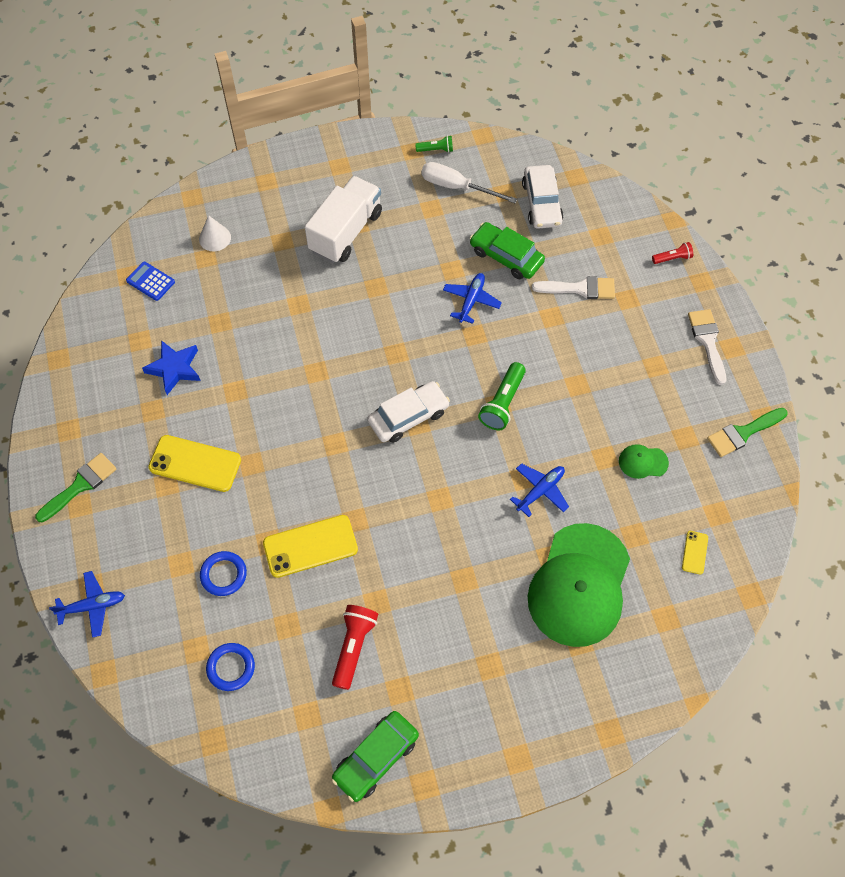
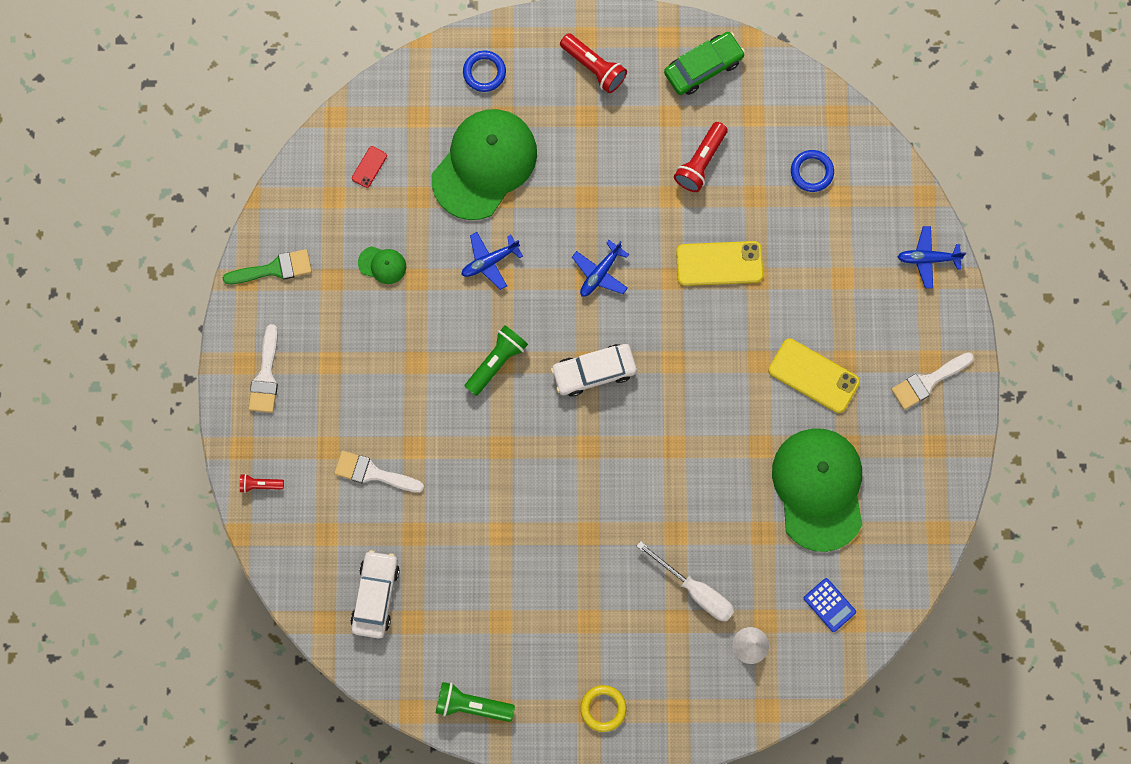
camera: 165 degrees left, 15 degrees up
green brush [35,453,117,523] -> white brush [891,352,974,410]
blue star [142,340,201,395] -> green cap [772,428,862,552]
blue ring [200,551,247,596] -> blue ring moved to [463,51,506,92]
white truck [305,176,382,263] -> none
green flashlight [415,136,453,153] -> green flashlight [436,682,515,722], size x1.72
white screwdriver [421,162,518,204] -> white screwdriver moved to [636,541,735,621]
blue plane [443,273,502,324] -> blue plane moved to [572,240,629,297]
green car [470,222,545,279] -> none
yellow phone [682,531,708,574] -> red phone [352,146,387,188]
none -> red flashlight [560,33,627,93]
none -> yellow ring [580,685,626,732]

